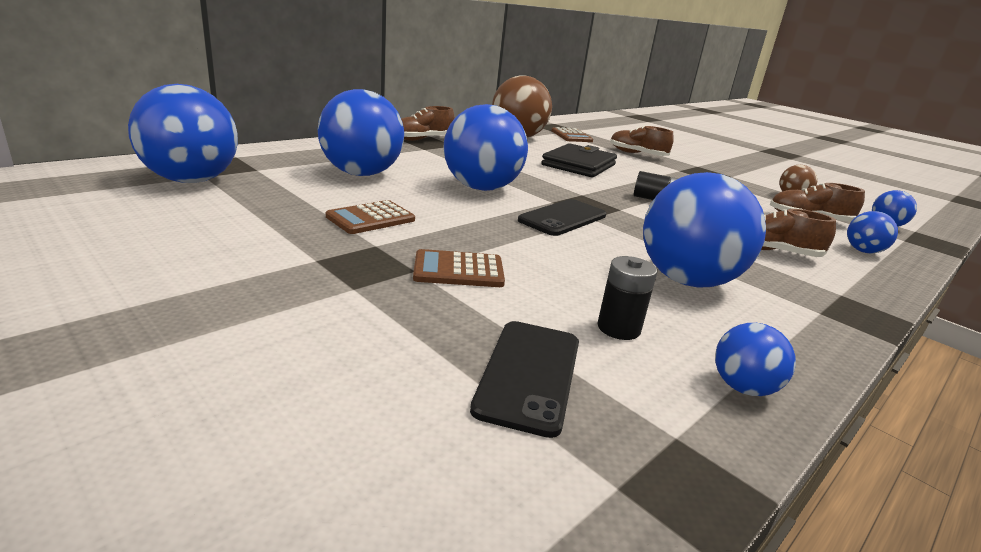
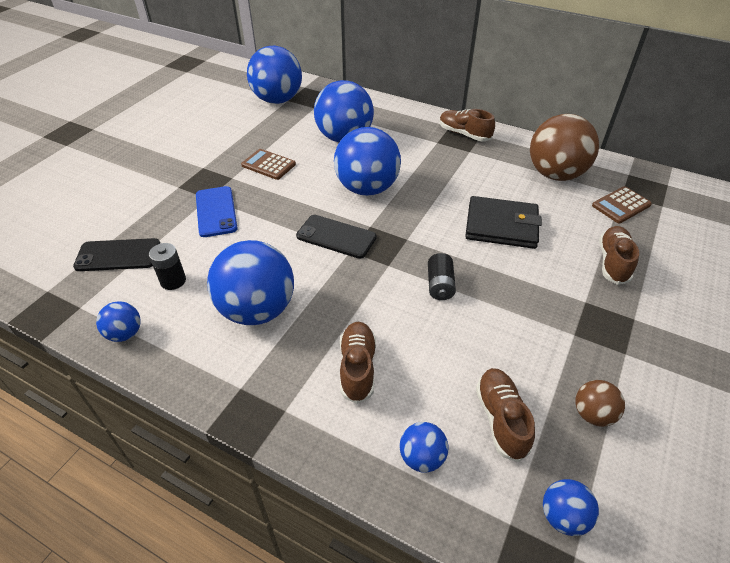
camera: 75 degrees right, 20 degrees up
brown calculator [413,249,505,287] -> blue phone [196,186,238,237]

